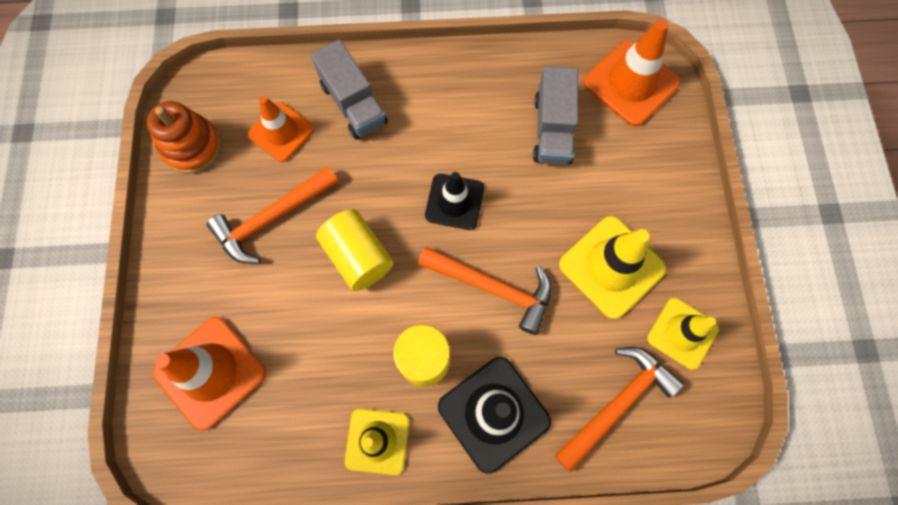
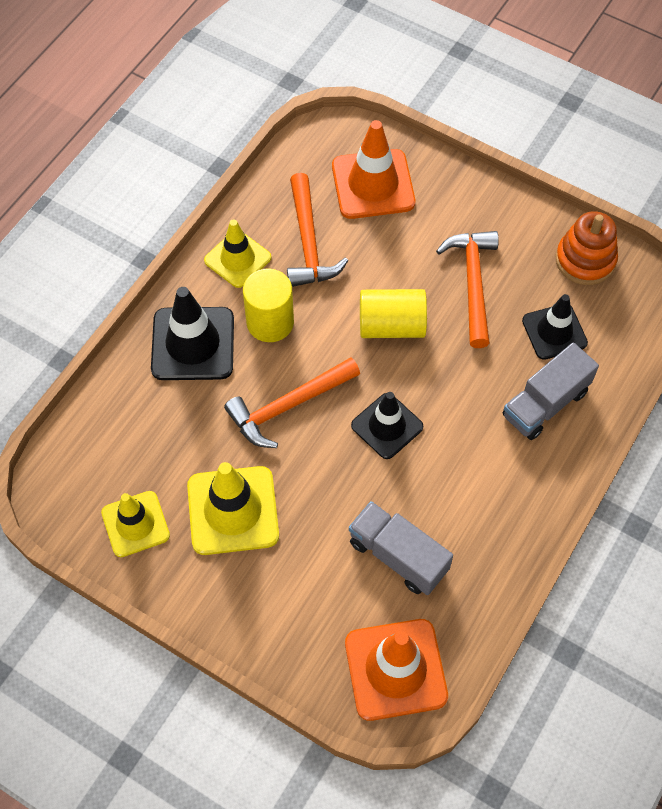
camera: 125 degrees right, 10 degrees down
orange traffic cone [248,96,314,162] -> black traffic cone [522,294,588,360]
grey truck [311,40,388,140] -> grey truck turned 45 degrees counterclockwise [502,342,599,440]
orange hammer [555,347,684,473] -> orange hammer moved to [287,173,348,287]

